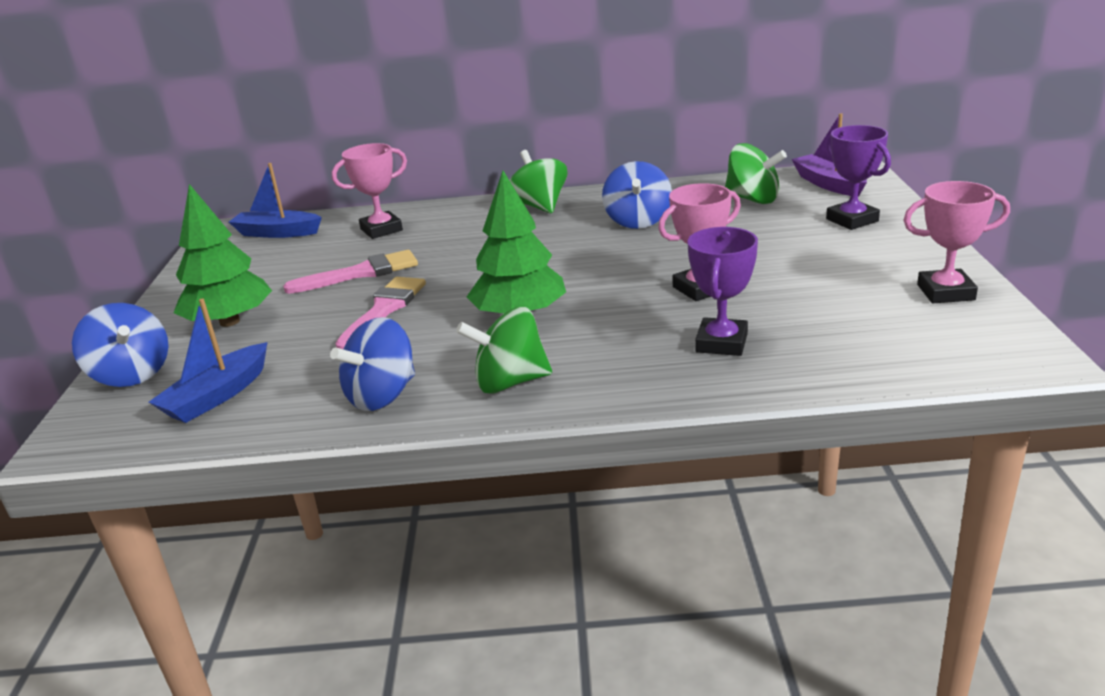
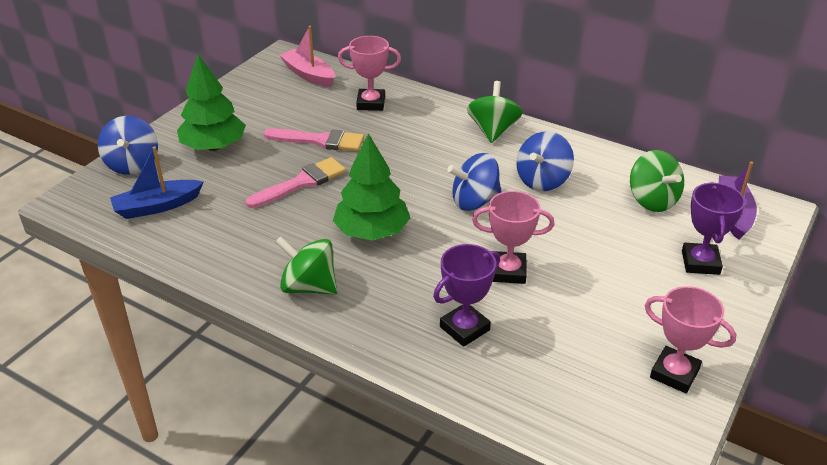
camera: 30 degrees right, 10 degrees up
blue boat [229,163,322,238] -> pink boat [280,26,335,87]
blue spinning top [330,317,415,411] -> blue spinning top moved to [447,153,501,211]

